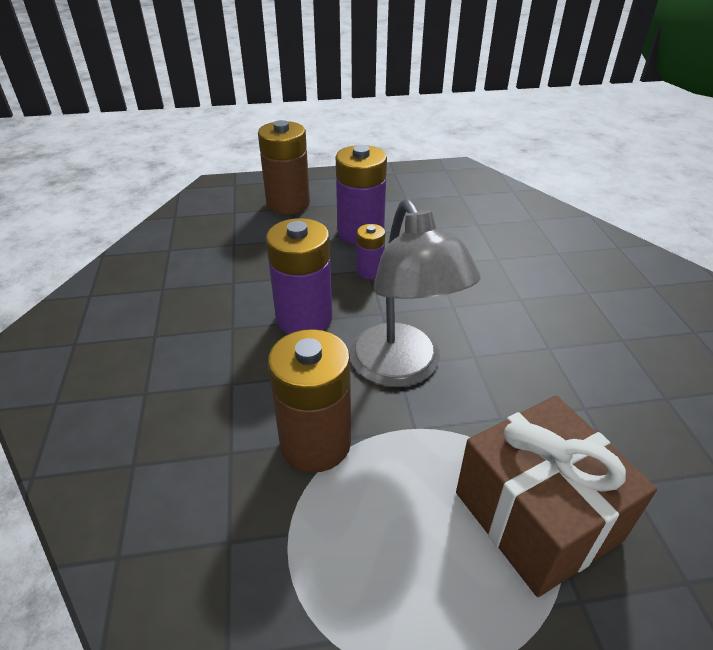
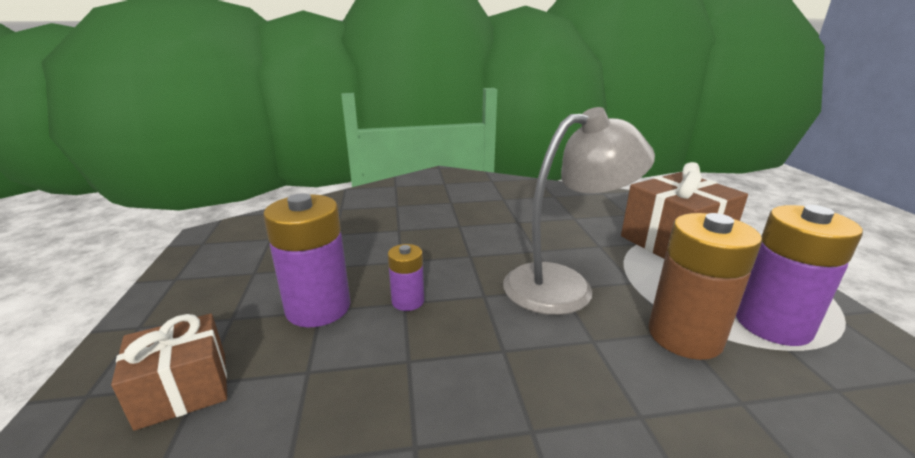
camera: 90 degrees left, 15 degrees down
brown battery [258,120,310,215] -> brown gift [111,313,227,431]
purple battery [266,218,332,334] -> purple battery moved to [736,205,863,346]

